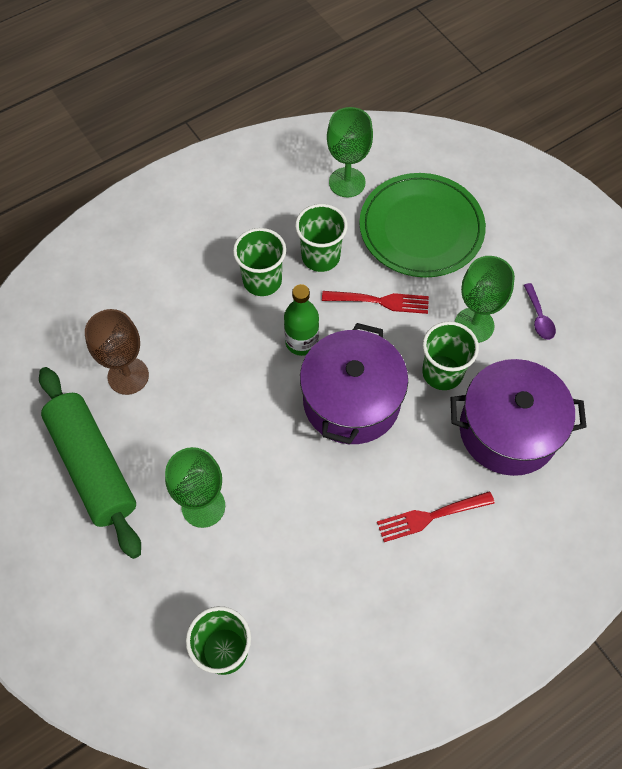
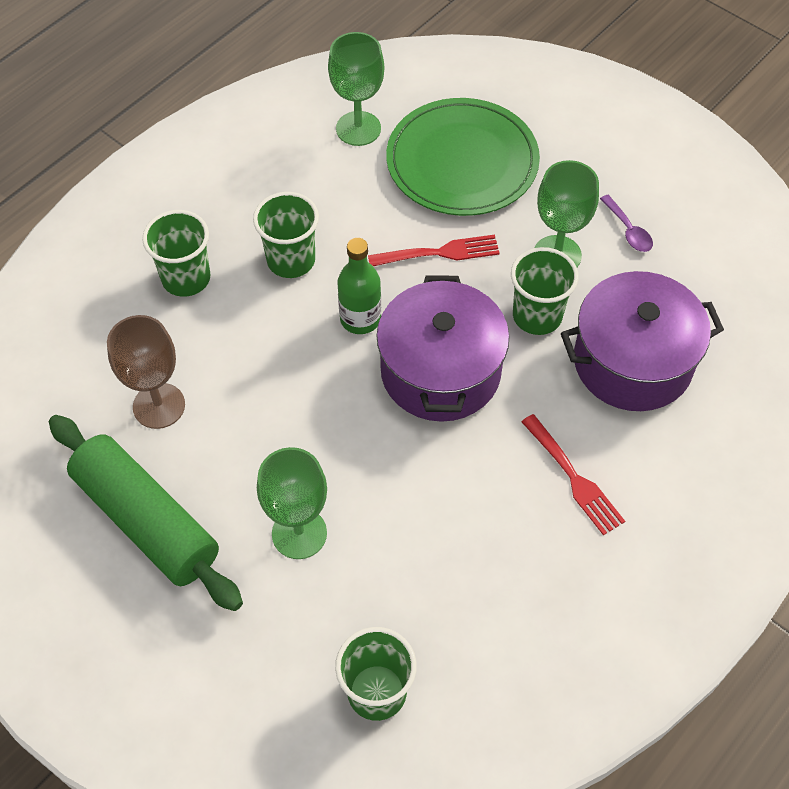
camera: 15 degrees left, 5 degrees down
green cup [295,204,348,272] -> green cup moved to [142,210,210,297]
red fork [377,491,495,542] -> red fork turned 90 degrees counterclockwise [521,414,625,536]

